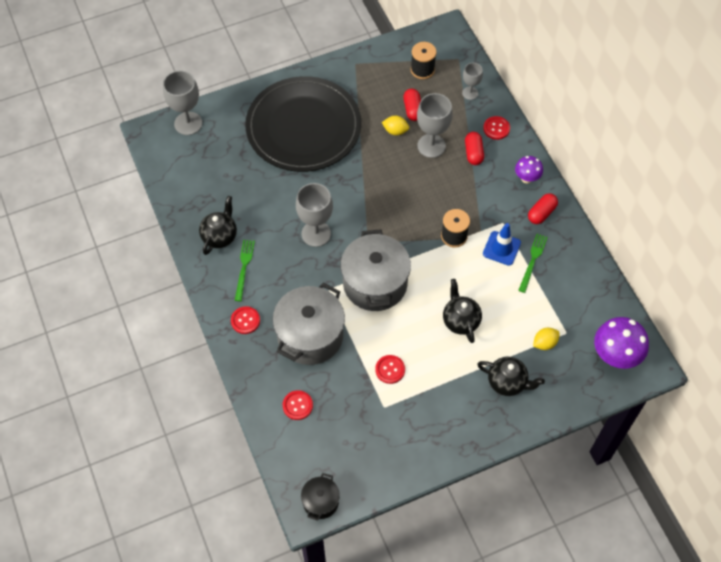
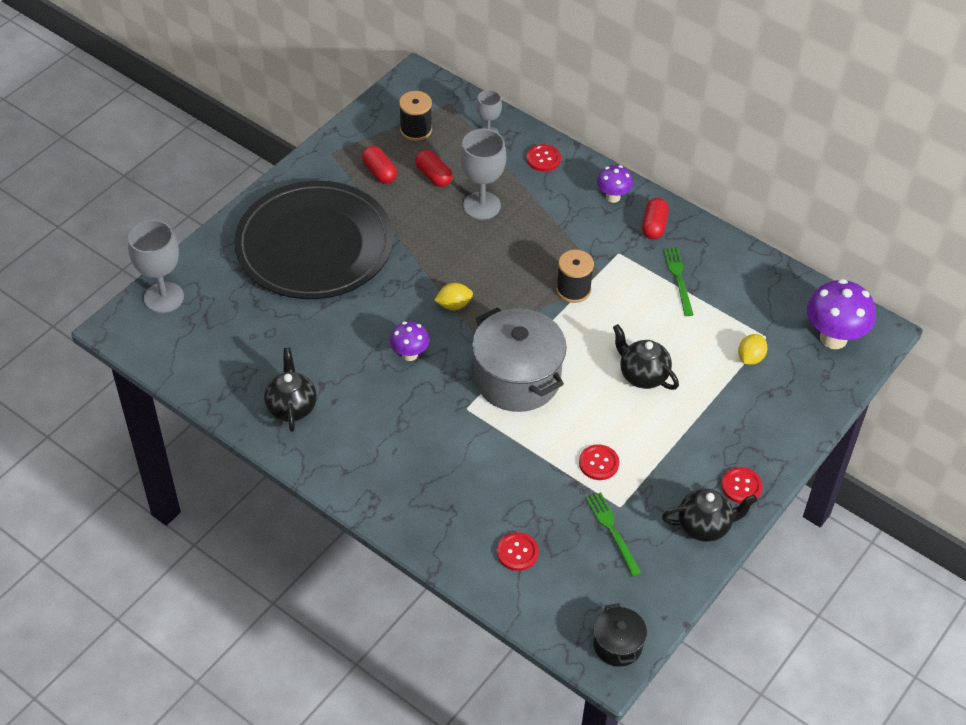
camera: 30 degrees left, 10 degrees down
red button [231,306,260,334] -> red button moved to [721,467,763,503]
green fork [235,240,255,301] -> green fork moved to [586,492,641,577]
grey pot [273,283,345,365] -> none
grey goblet [296,183,333,247] -> purple mushroom [390,321,429,361]
yellow lemon [382,116,409,135] -> yellow lemon moved to [434,283,473,310]
red capsule [465,132,484,165] -> red capsule moved to [362,146,397,184]
black teapot [477,357,545,396] -> black teapot moved to [662,489,757,542]
blue traffic cone [483,223,521,266] -> none

